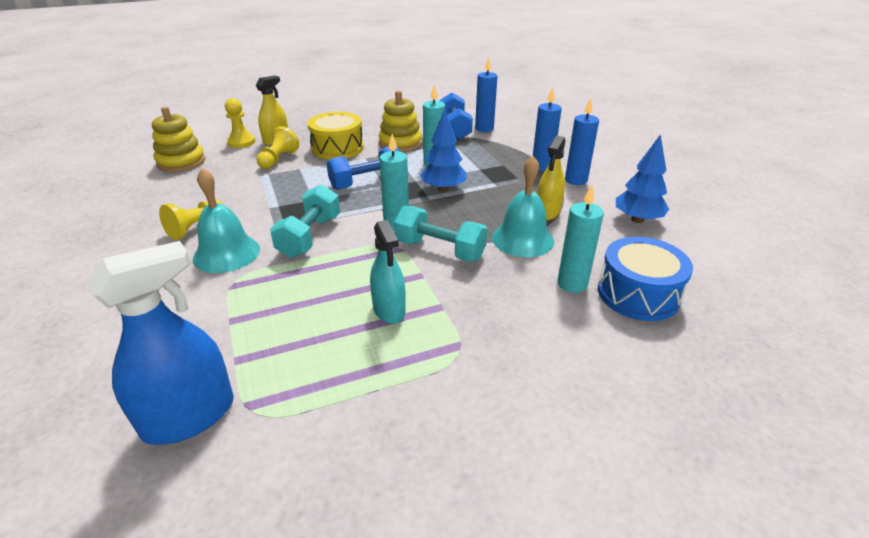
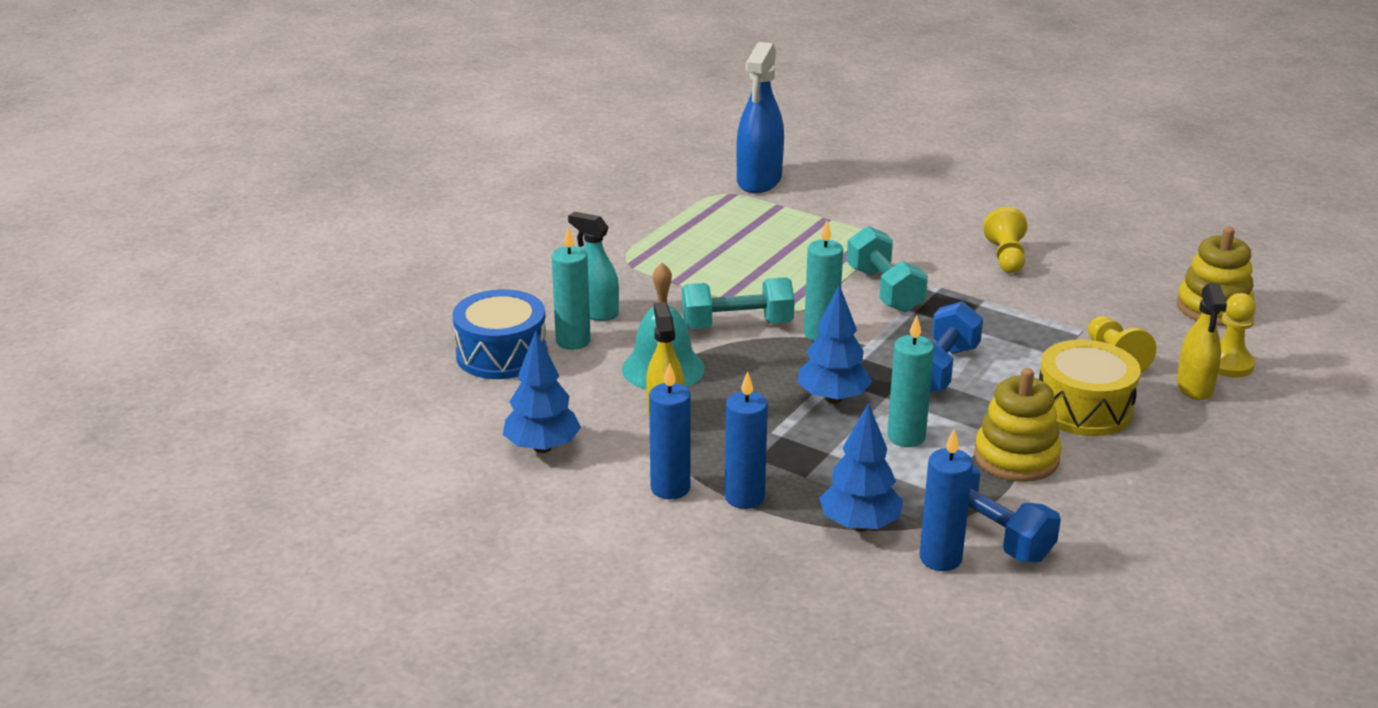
camera: 145 degrees right, 5 degrees down
turquoise bell [193,168,260,273] -> none
turquoise spray bottle [370,220,406,324] -> turquoise spray bottle moved to [568,212,619,321]
none -> blue tree [819,403,903,531]

